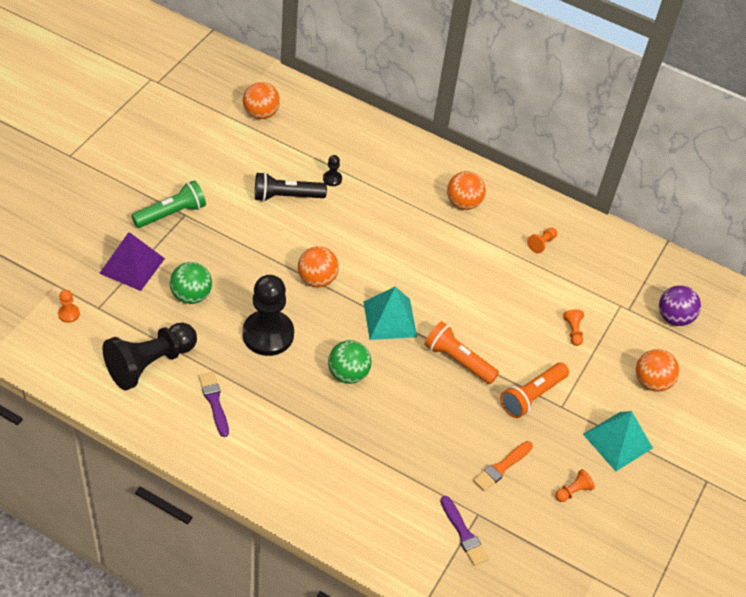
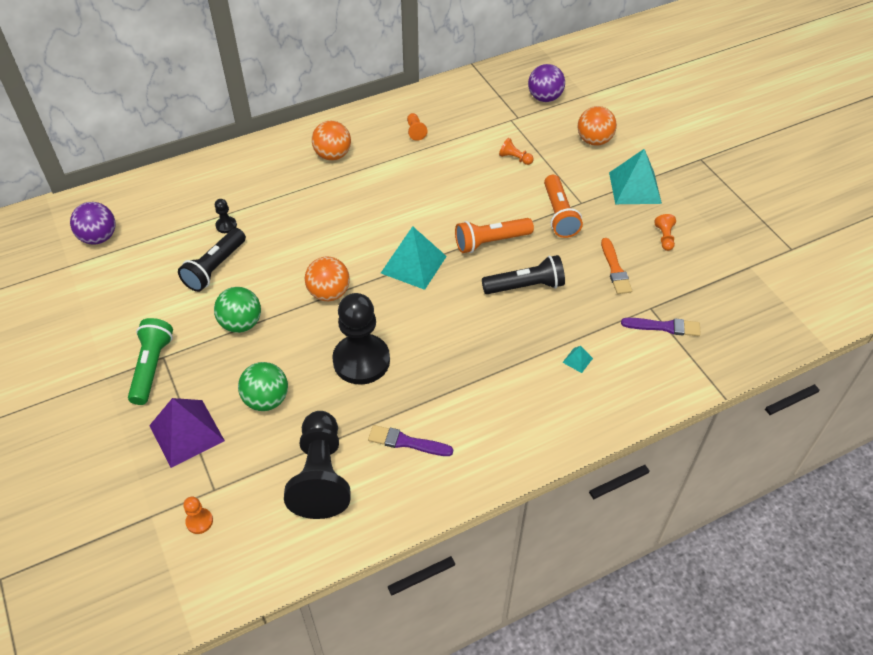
camera: 50 degrees left, 0 degrees up
orange ball [243,82,280,119] -> purple ball [70,202,116,245]
green ball [328,340,372,384] -> green ball moved to [214,287,261,333]
none -> black flashlight [482,255,565,294]
none -> turquoise pyramid [562,346,593,373]

